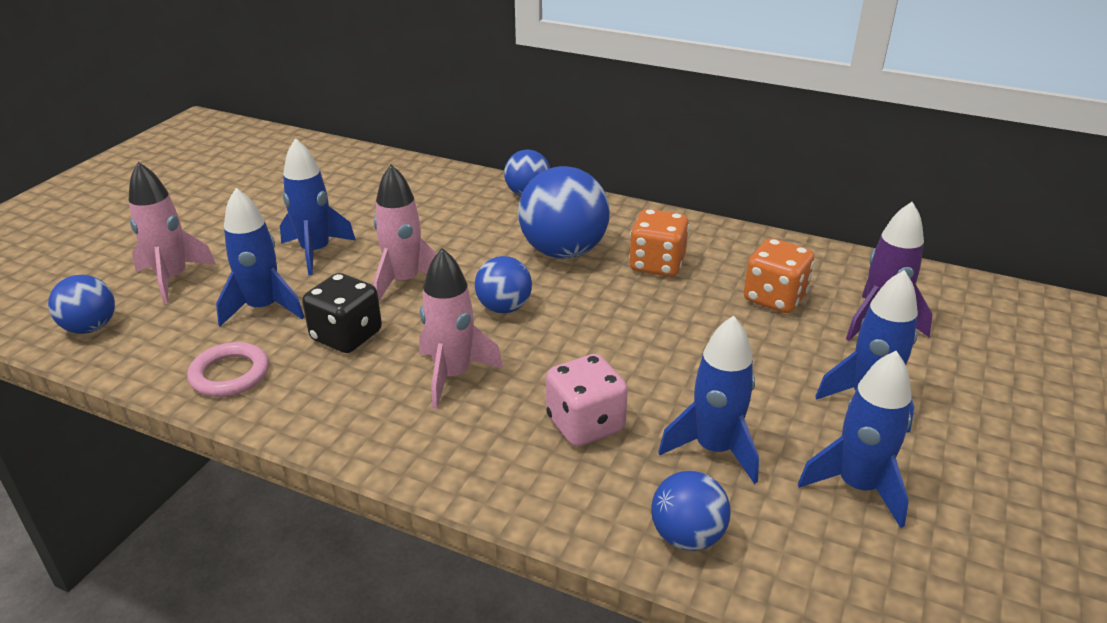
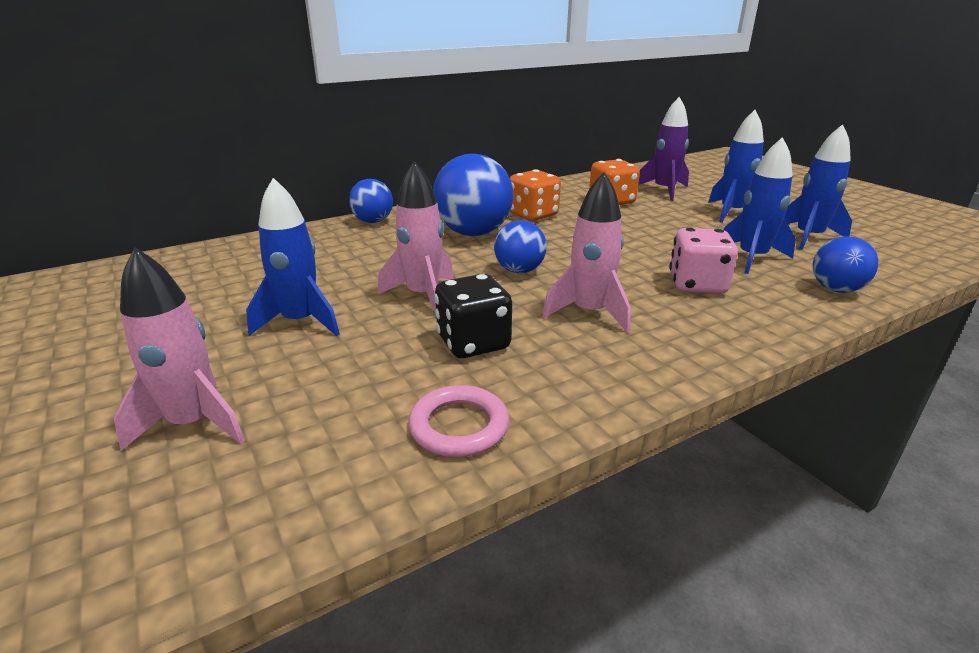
camera: 55 degrees left, 5 degrees down
blue ball [48,275,115,334] -> none
blue rocket [216,188,304,326] -> none

